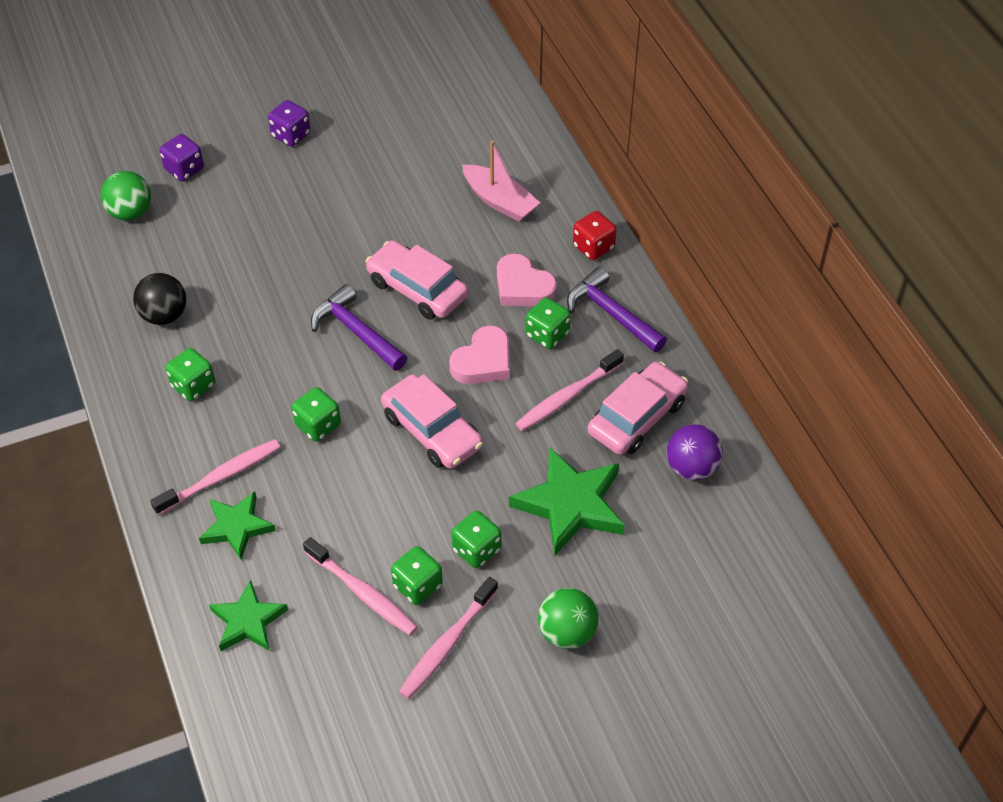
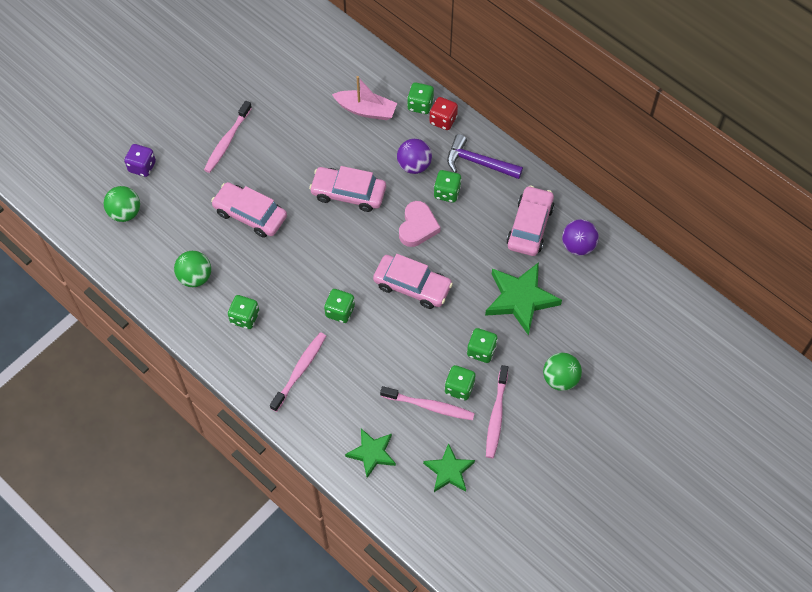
camera: 25 degrees left, 10 degrees up
black ball [133,273,186,325] -> green ball [174,251,211,287]
green star [199,491,276,560] -> green star moved to [423,443,475,492]
purple dice [268,100,310,146] -> none
purple hammer [311,284,407,371] -> none
pink heart [497,253,557,306] -> purple ball [397,139,432,174]
pink toothbrush [515,349,624,431] -> pink toothbrush moved to [204,101,252,173]
none -> pink car [211,182,287,238]
none -> green dice [407,82,434,114]

